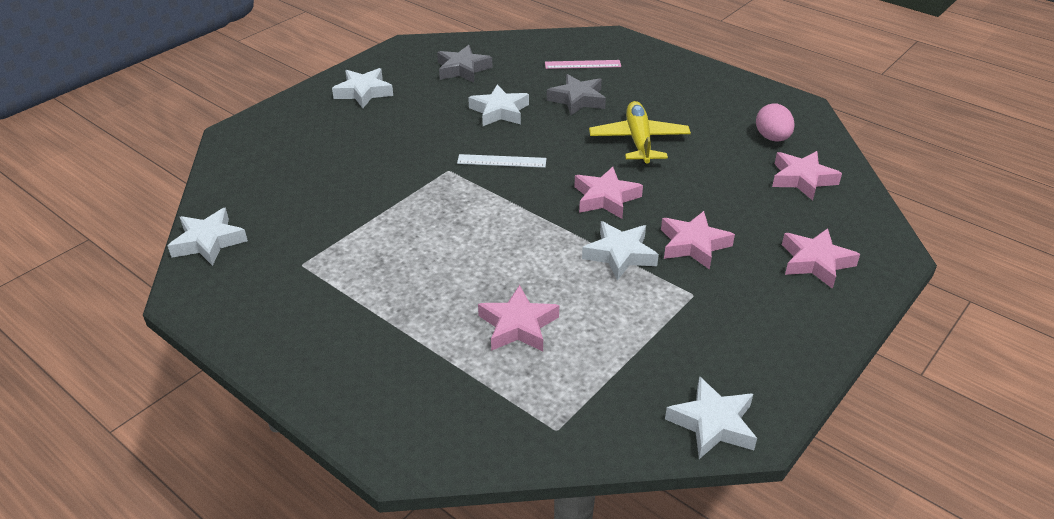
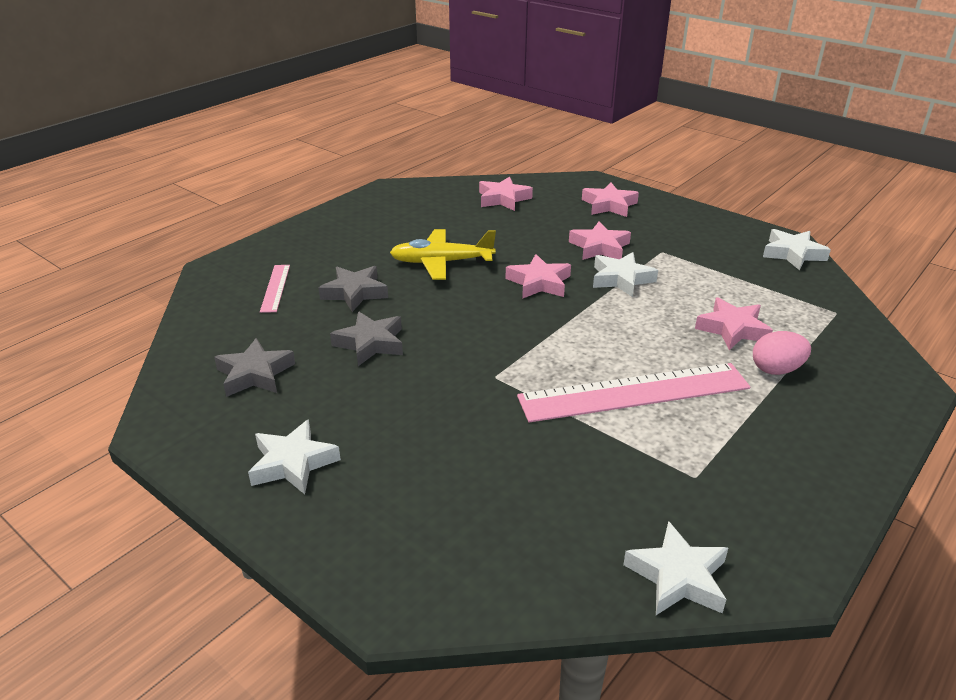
camera: 90 degrees left, 5 degrees down
white ruler [457,154,546,168] -> none
white star [468,85,529,126] -> grey star [330,311,403,366]
pink egg [756,103,795,142] -> pink egg moved to [753,331,811,375]
none -> pink ruler [517,363,750,422]

